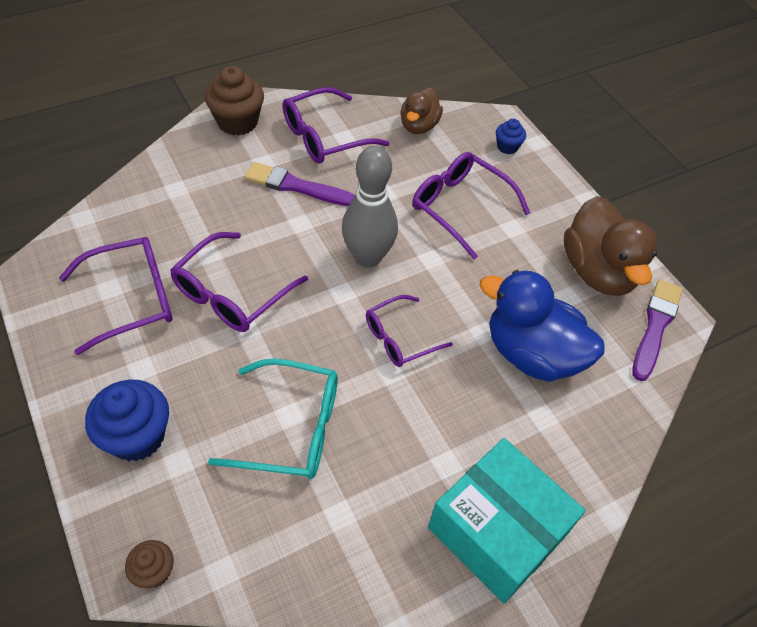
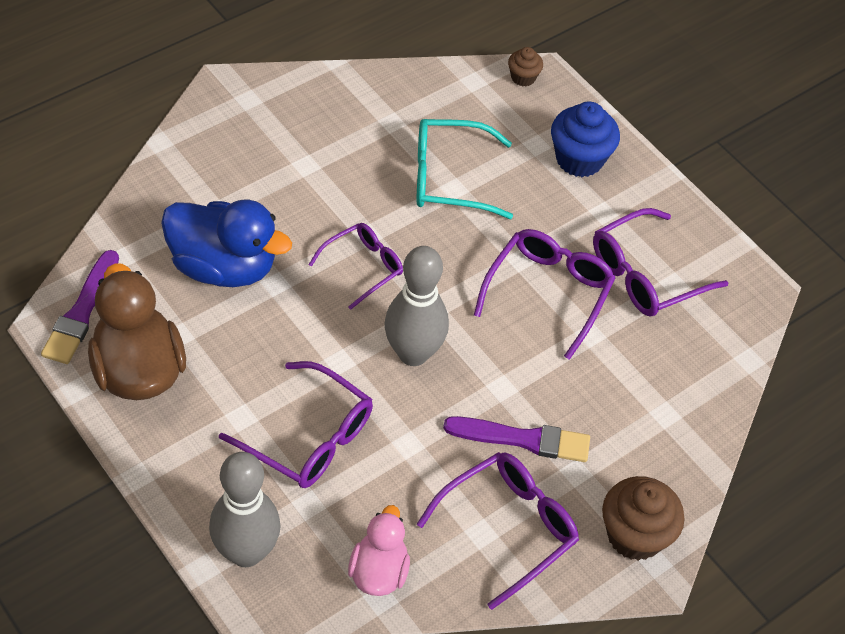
camera: 170 degrees right, 0 degrees up
brown duck [401,87,443,134] -> pink duck [348,505,410,596]
turquoise box [428,438,586,604] -> none
blue cupcake [496,119,526,154] -> grey bowling pin [209,452,281,567]

